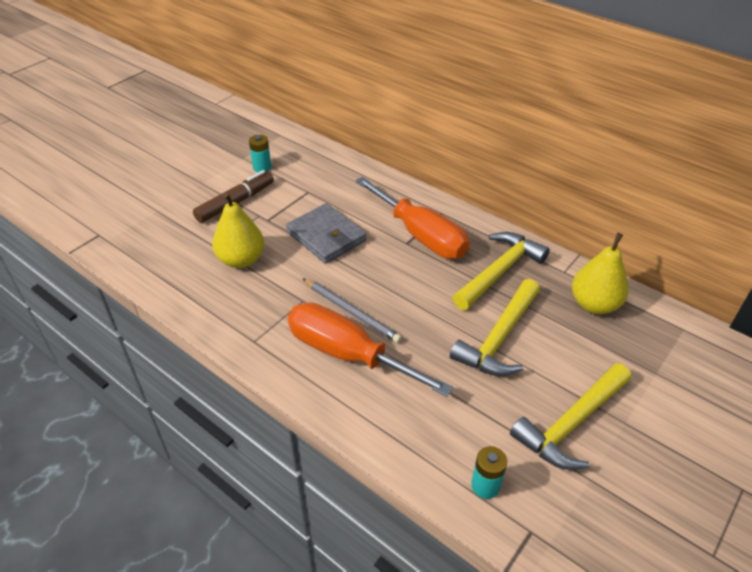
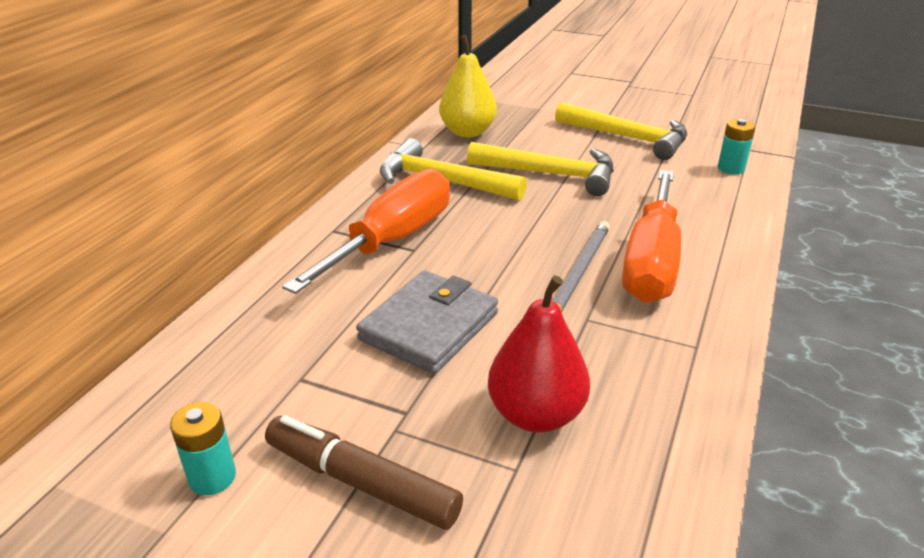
camera: 105 degrees left, 10 degrees down
yellow pear [212,193,264,268] -> red pear [488,276,590,432]

